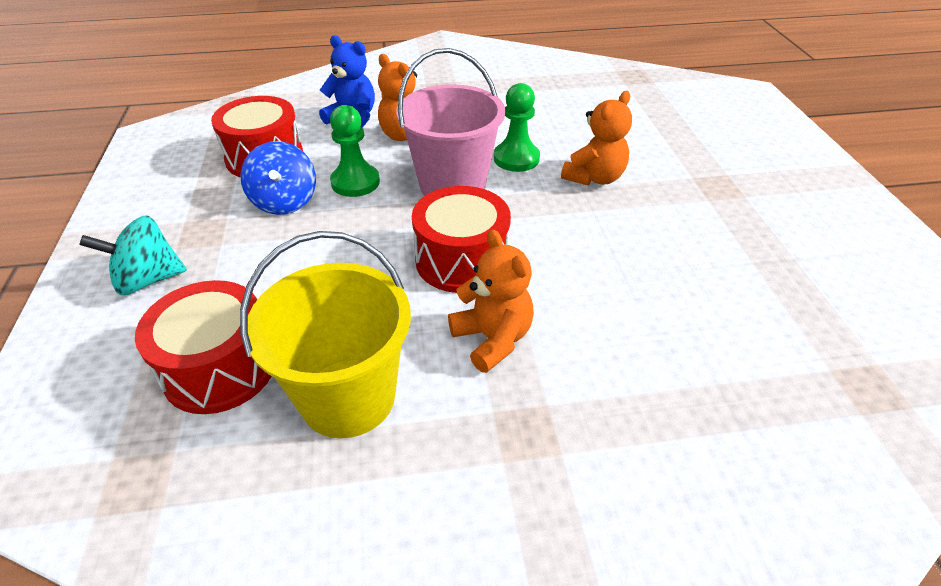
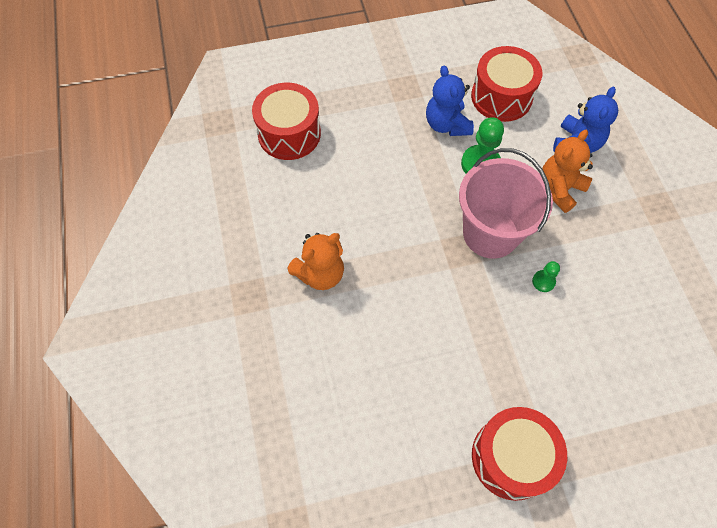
camera: 85 degrees right, 20 degrees up
turquoise spinning top [79,215,187,295] -> none
blue spinning top [240,141,316,215] -> blue teddy bear [426,65,474,136]
yellow bucket [240,231,411,438] -> none
red drum [412,186,511,293] -> red drum moved to [472,407,567,501]
green pawn [494,83,540,172] -> green pawn [532,261,560,292], size x0.53
orange teddy bear [561,91,632,186] -> none

